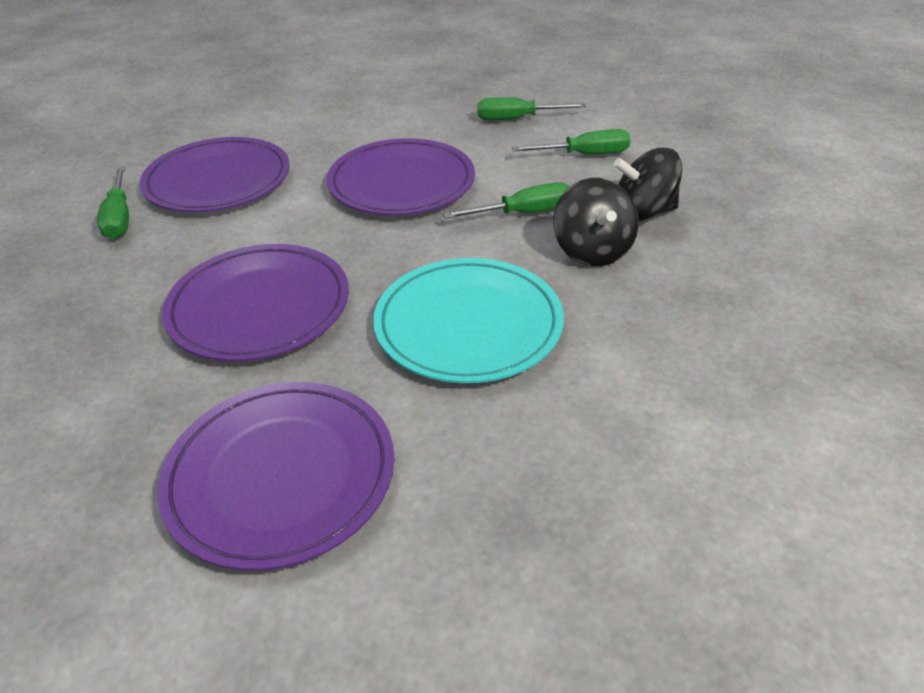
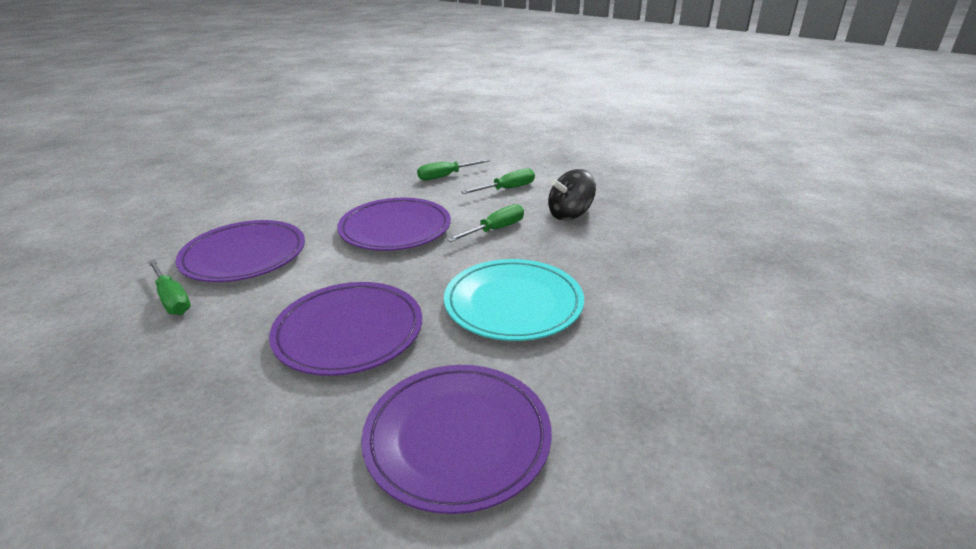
camera: 25 degrees left, 10 degrees down
black spinning top [553,178,638,266] -> none

